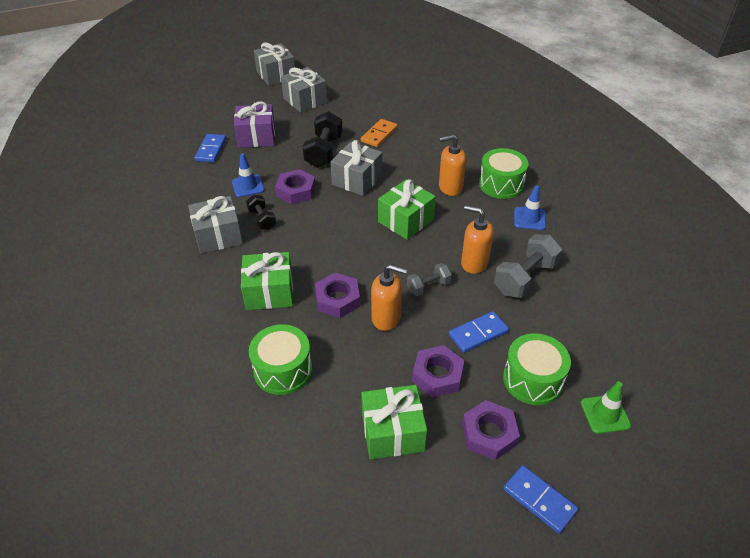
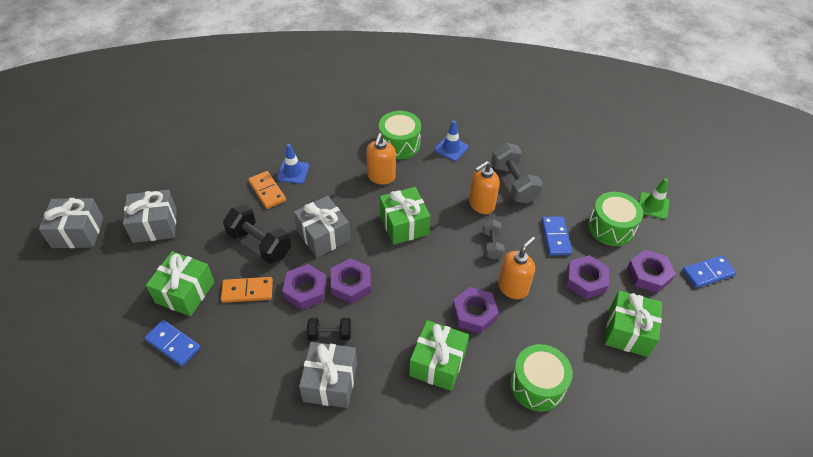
camera: 65 degrees left, 5 degrees up
blue traffic cone [232,153,264,197] -> blue traffic cone moved to [277,144,309,184]
purple gift [234,102,275,148] -> green gift [146,251,214,316]
none -> orange domino [221,277,273,303]
none -> purple nut [331,258,371,304]

